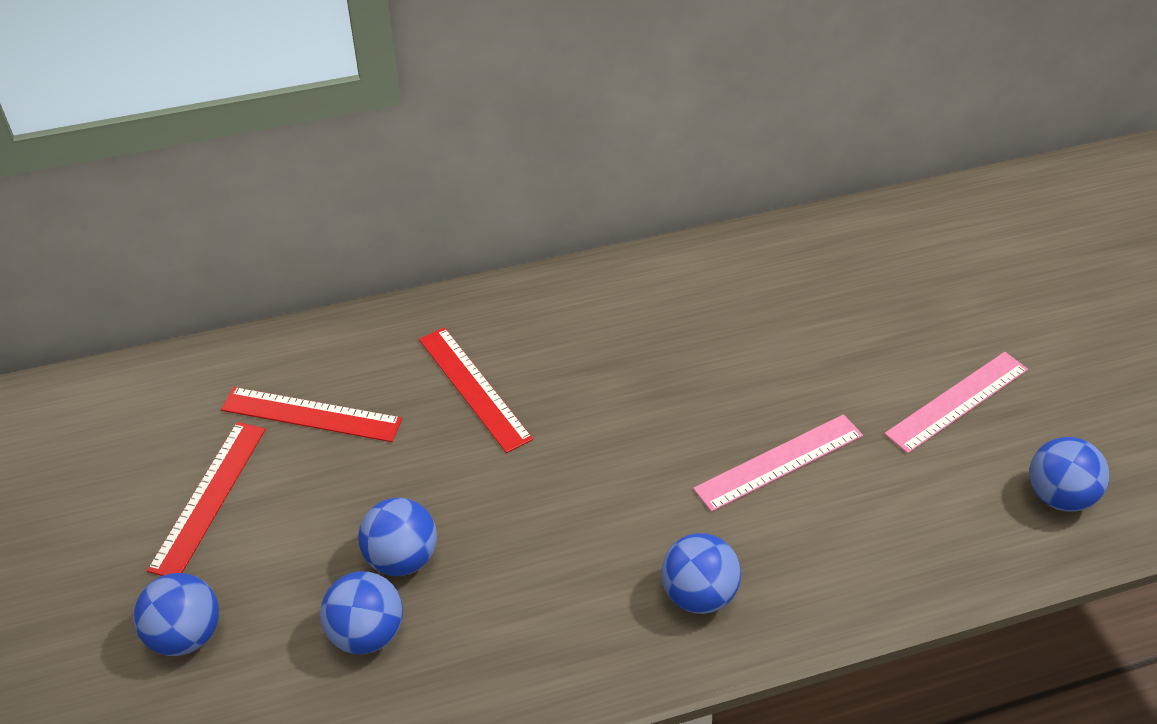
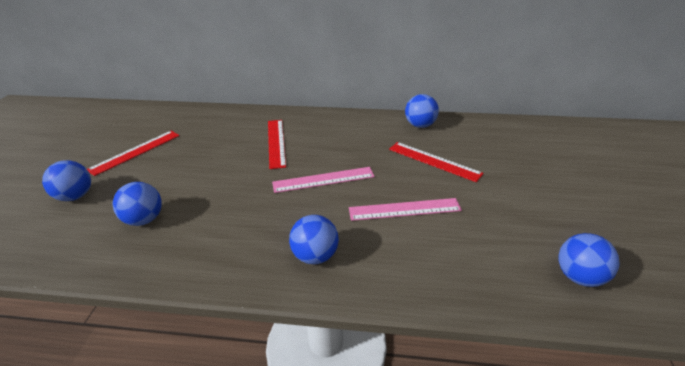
camera: 25 degrees right, 10 degrees down
red ruler [221,387,402,442] -> red ruler moved to [389,142,484,182]
blue ball [358,498,437,576] -> blue ball moved to [405,94,439,128]
pink ruler [884,352,1028,454] -> pink ruler moved to [272,167,375,193]

